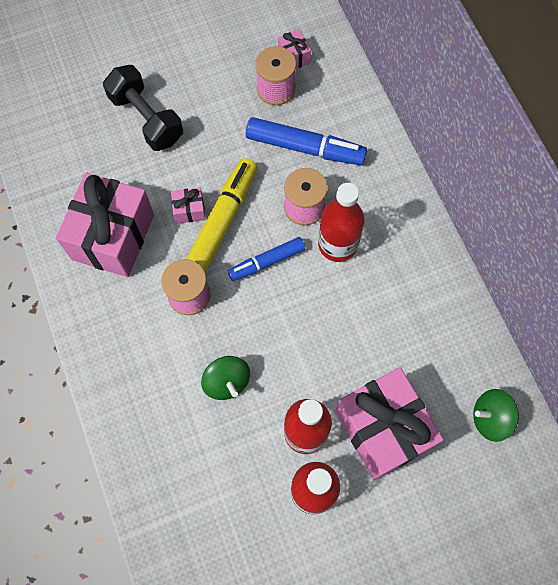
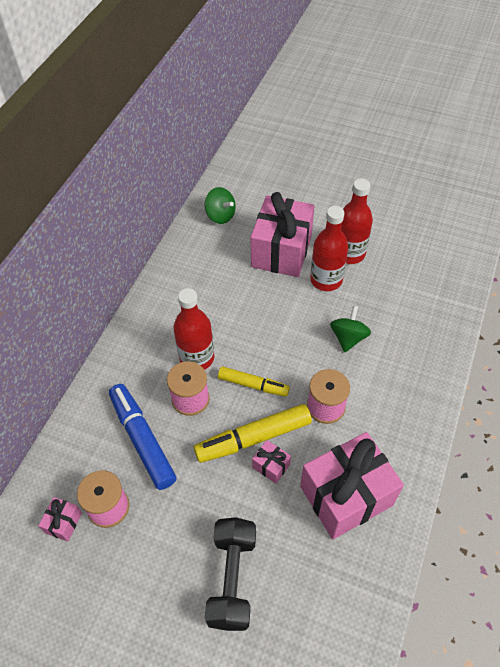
camera: 135 degrees left, 15 degrees down
blue marker [228,237,305,281] -> yellow marker [218,366,290,397]

